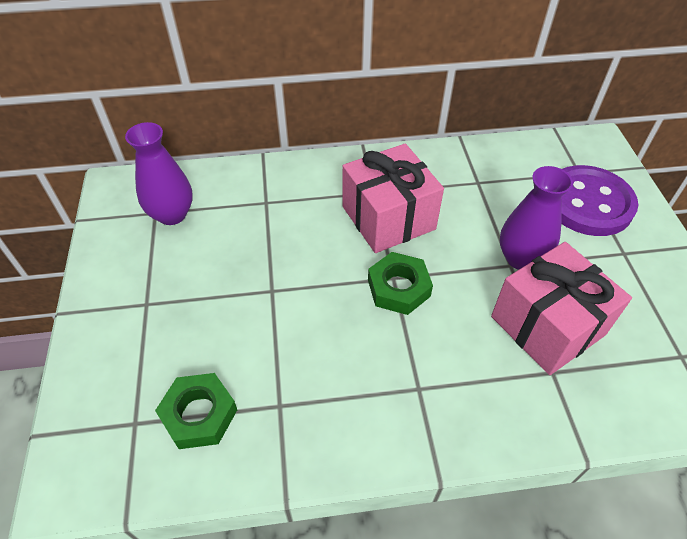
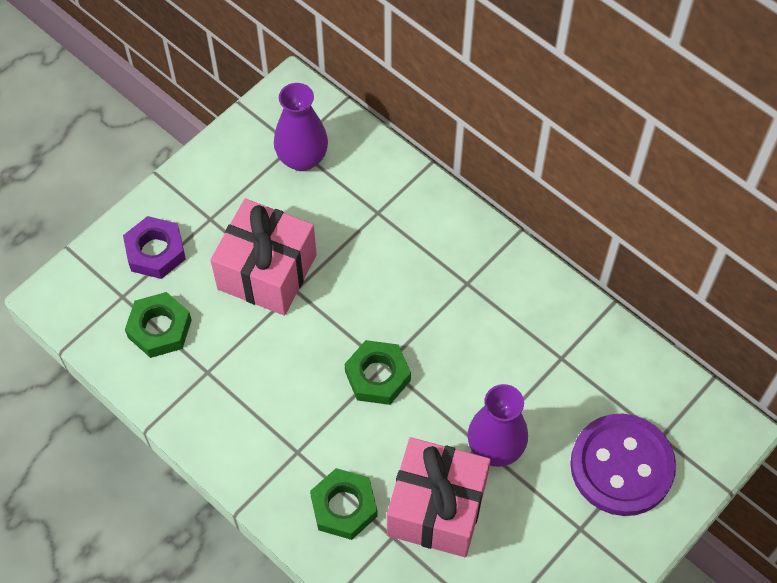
camera: 50 degrees right, 10 degrees up
pink gift [342,144,444,253] -> pink gift moved to [211,199,317,316]
none -> purple nut [123,216,186,279]
none -> green nut [310,468,378,540]

